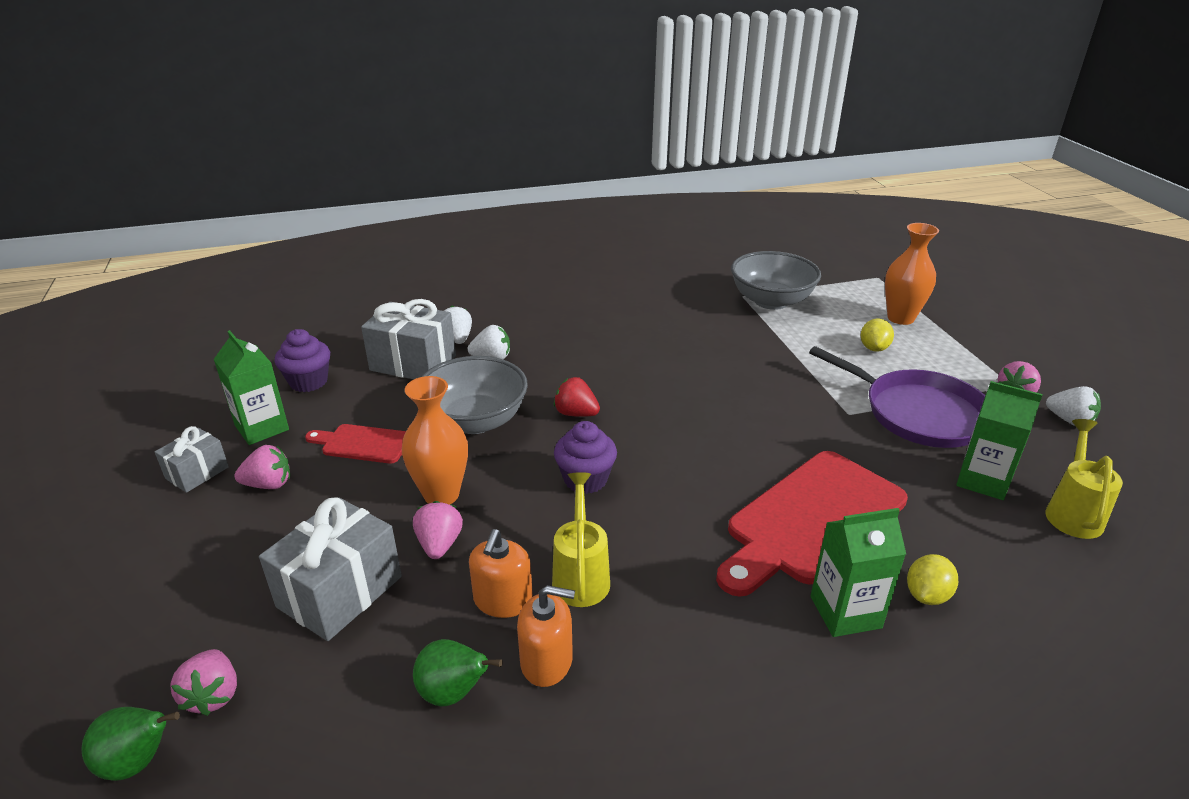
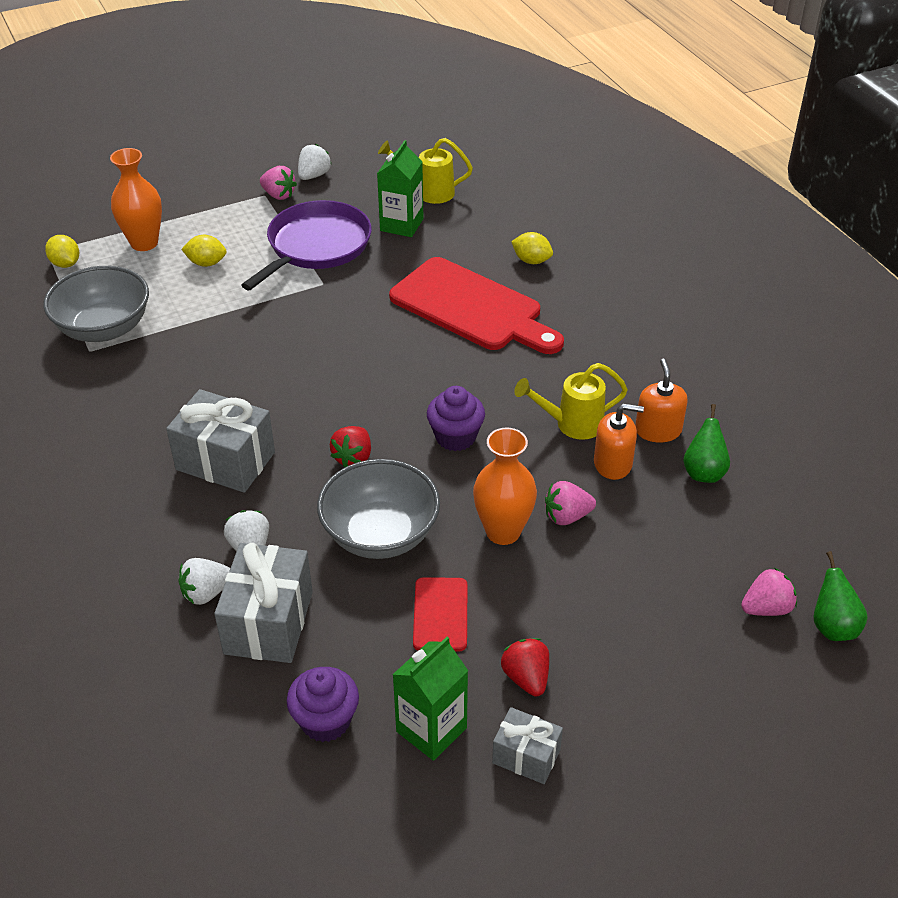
camera: 100 degrees left, 10 degrees up
pink strawberry [234,445,290,489] -> red strawberry [501,638,549,696]
grey gift [259,497,402,641] -> grey gift moved to [166,389,275,493]
green carton [811,508,906,637] -> none
none -> yellow lemon [45,235,79,268]

